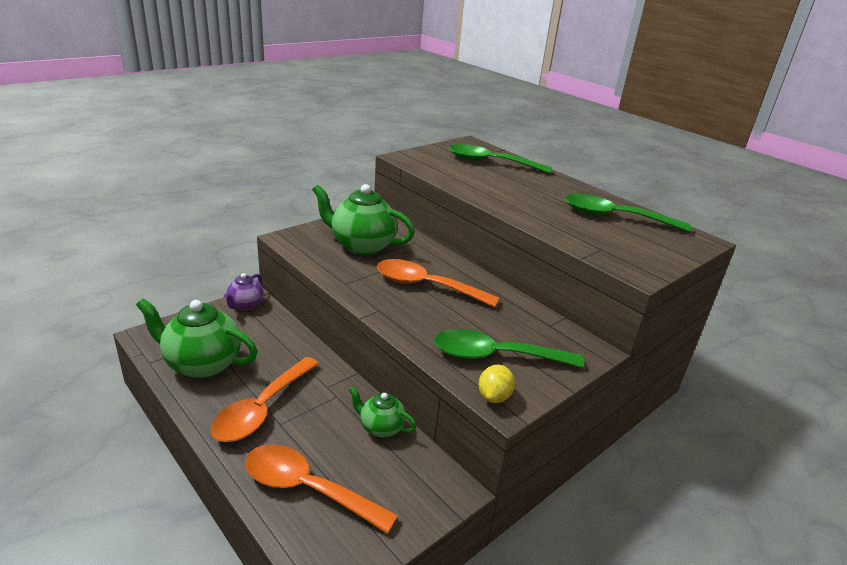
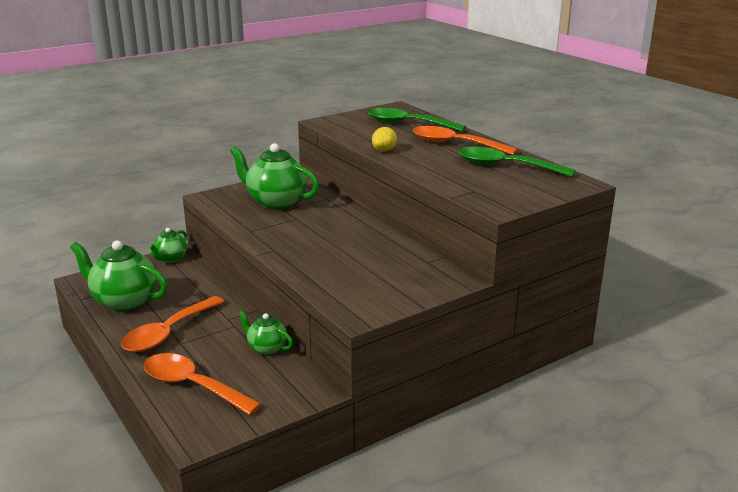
camera: 10 degrees right, 5 degrees down
purple teapot [224,273,264,310] -> green teapot [148,228,187,262]
orange spoon [376,259,499,308] -> orange spoon moved to [413,126,518,155]
green spoon [434,329,584,368] -> none
yellow lemon [478,365,515,403] -> yellow lemon moved to [372,127,397,152]

